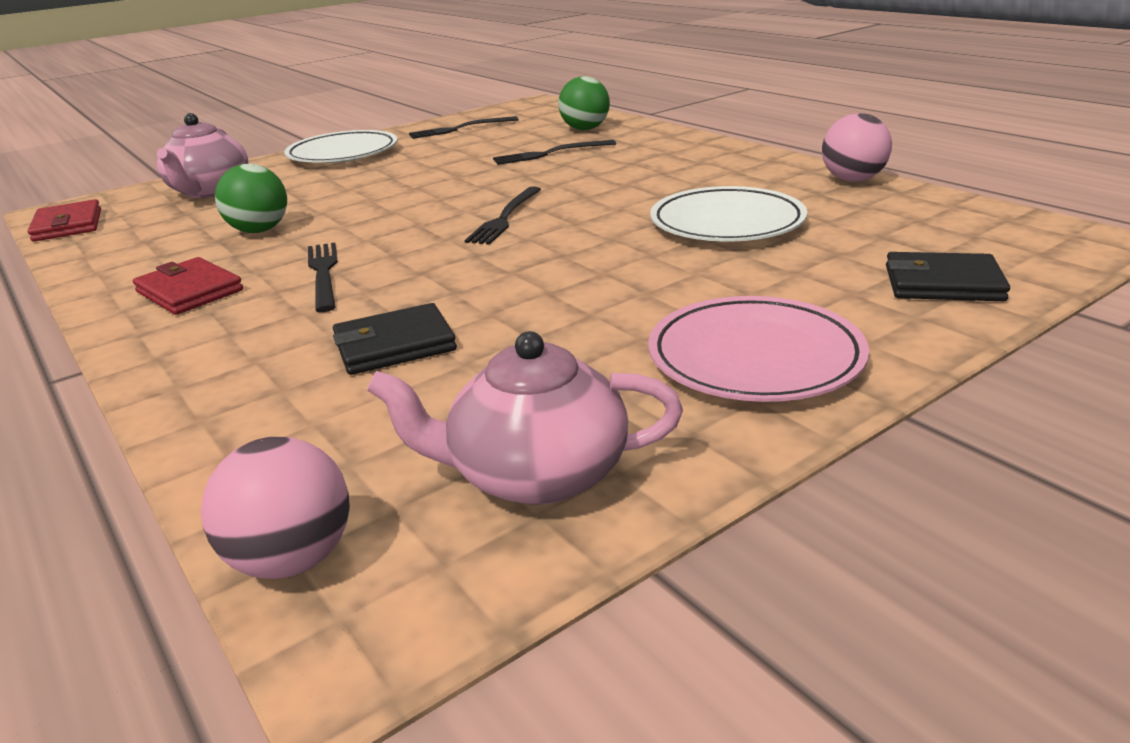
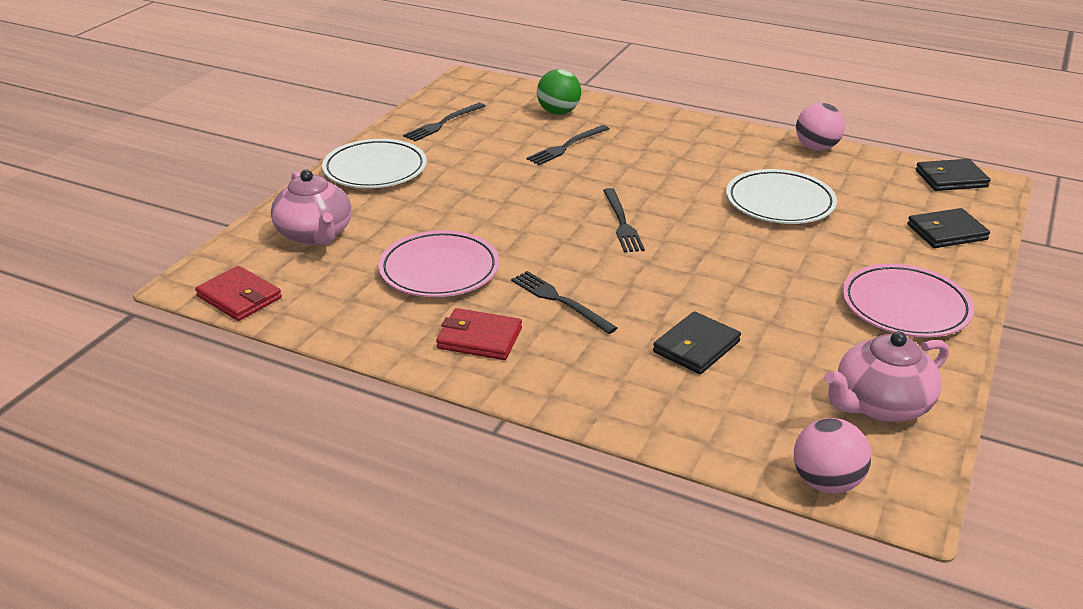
camera: 30 degrees left, 5 degrees up
green ball [215,164,287,233] -> pink plate [378,230,500,297]
none -> black wallet [916,159,991,191]

